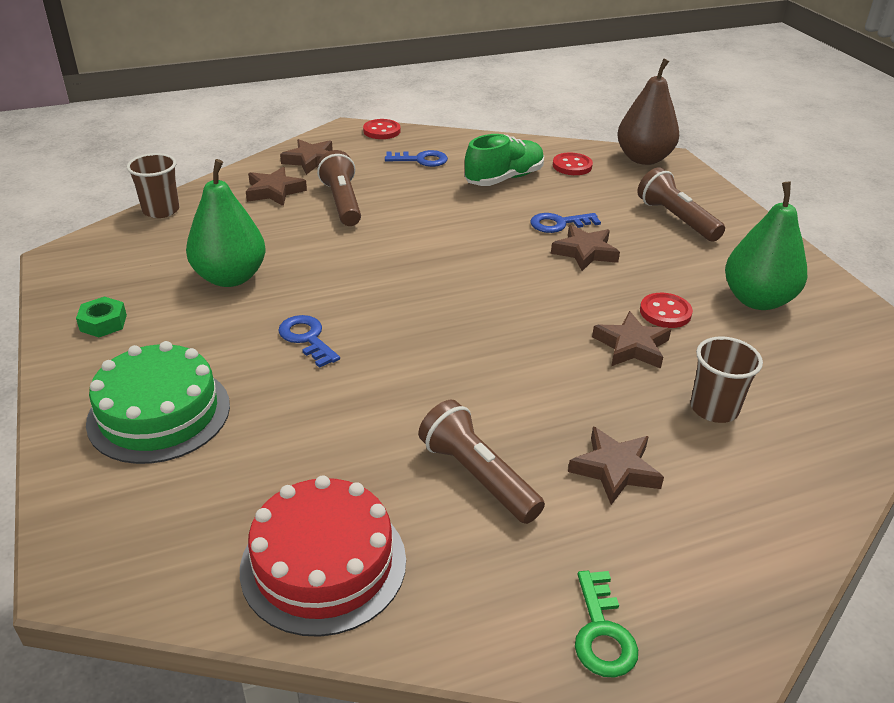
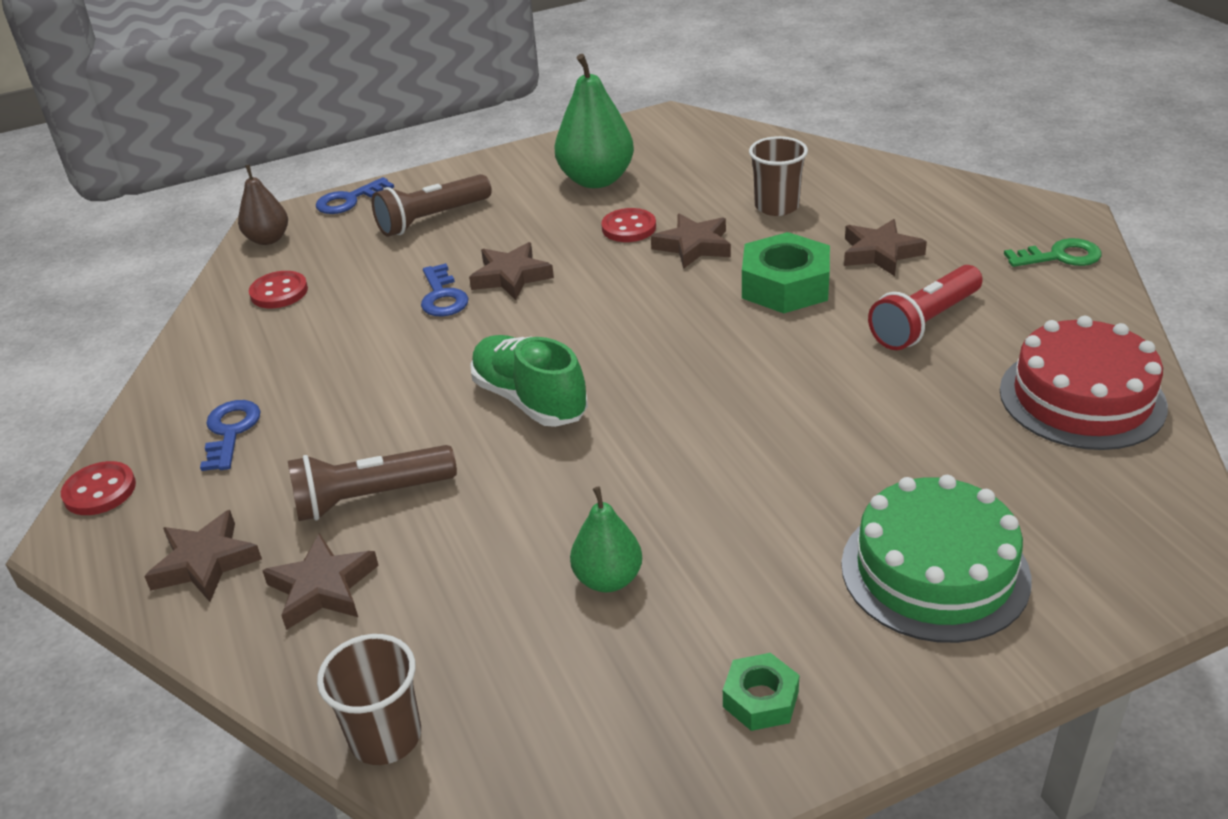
camera: 90 degrees left, 0 degrees up
green pear [186,159,265,287] -> green pear [570,487,642,592], size x0.59
blue key [278,315,340,368] -> blue key moved to [316,177,394,214]
brown flashlight [418,400,545,524] -> red flashlight [868,265,983,350]
green shoe [465,134,544,186] -> green shoe moved to [470,335,588,427]
brown pear [617,59,679,165] -> brown pear [238,164,288,245], size x0.59
none -> green nut [742,232,830,313]

